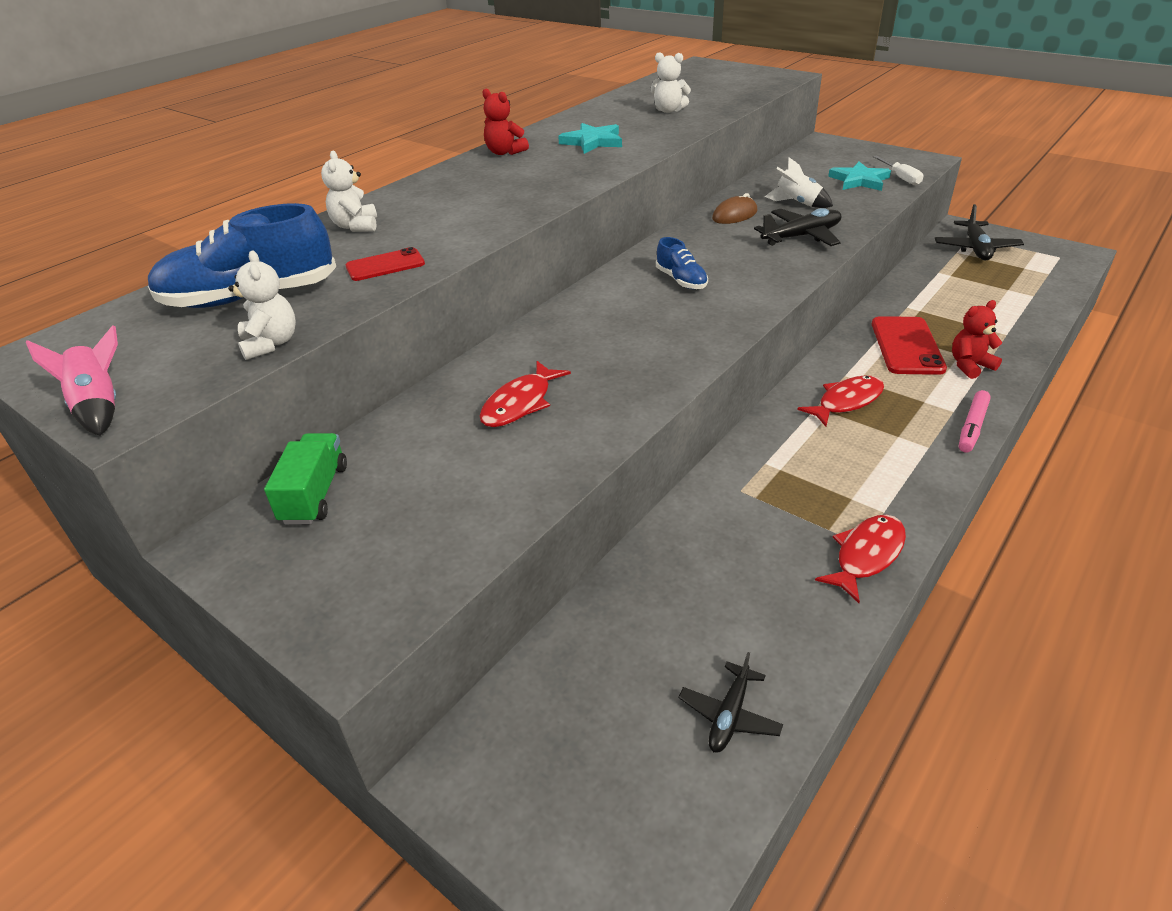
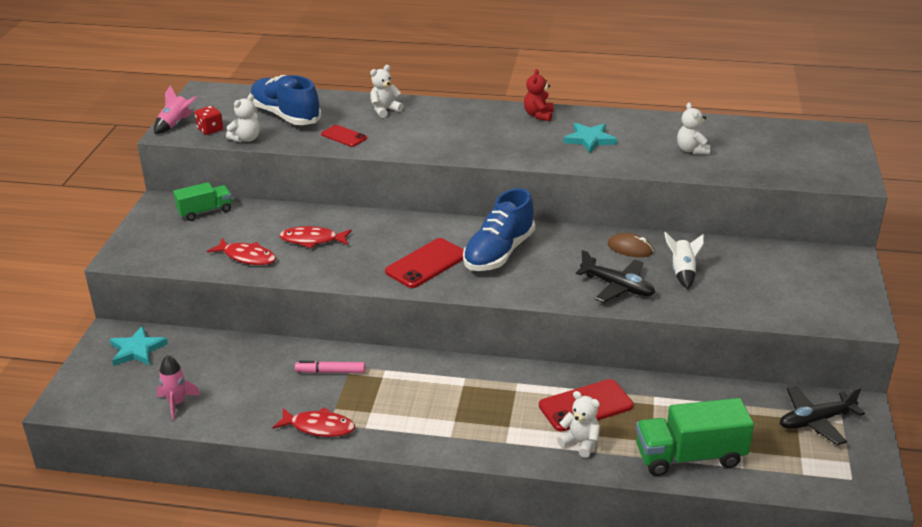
camera: 60 degrees right, 5 degrees down
blue shoe [656,237,708,289] -> blue shoe [463,188,535,271], size x1.93
black plane [678,652,783,753] -> pink rocket [157,355,200,420]
red fish [797,376,884,427] -> red fish moved to [207,238,276,265]
turquoise star [828,162,891,191] -> turquoise star moved to [110,326,168,366]
white screwdriver [872,155,923,185] -> none
red teddy bear [952,300,1002,379] -> white teddy bear [557,391,600,458]
pink marker [959,390,991,453] -> pink marker moved to [295,361,365,373]
none -> red dice [194,106,223,135]
none -> red phone [385,238,464,288]
none -> green truck [636,398,754,476]

